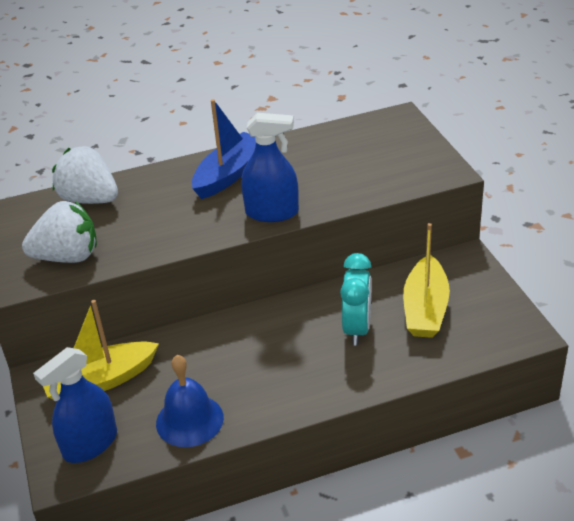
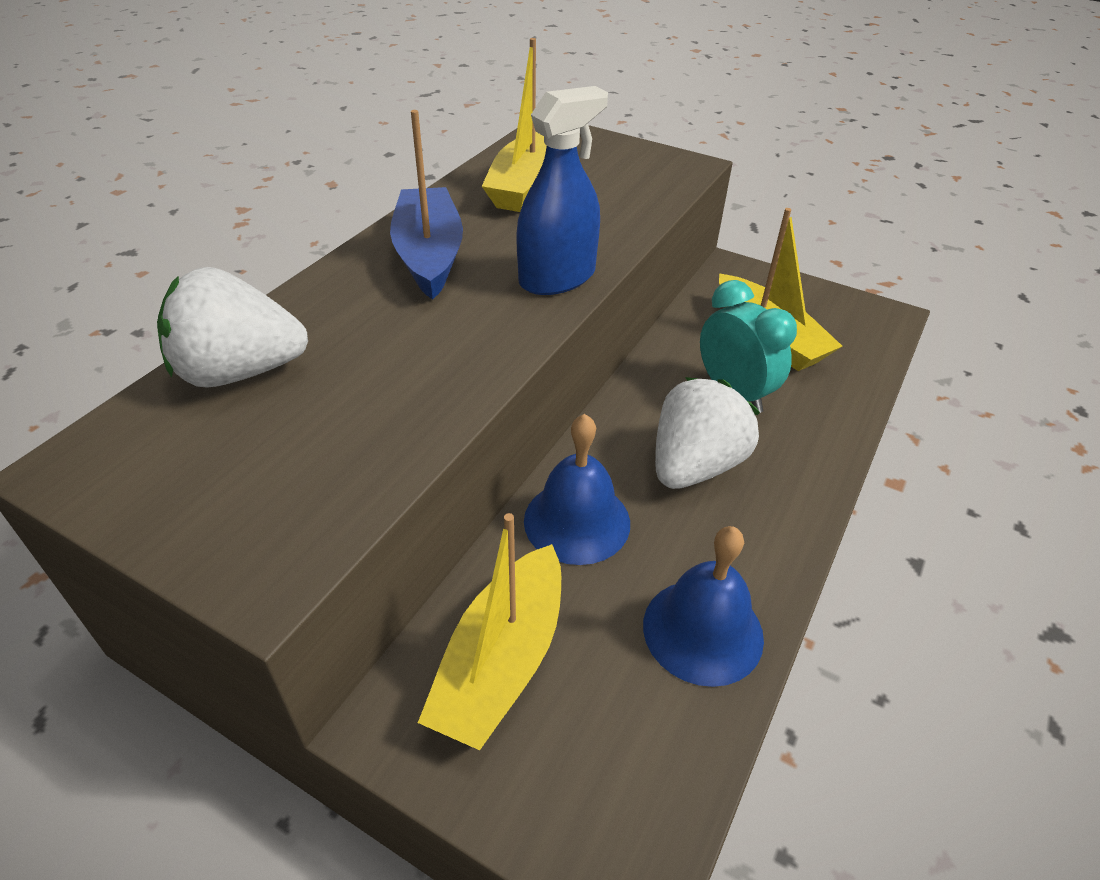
camera: 45 degrees left, 5 degrees up
white strawberry [22,201,97,263] -> white strawberry moved to [655,377,760,489]
blue spray bottle [33,347,117,463] -> none
none -> yellow boat [482,38,547,212]
none -> blue bell [524,414,630,565]

